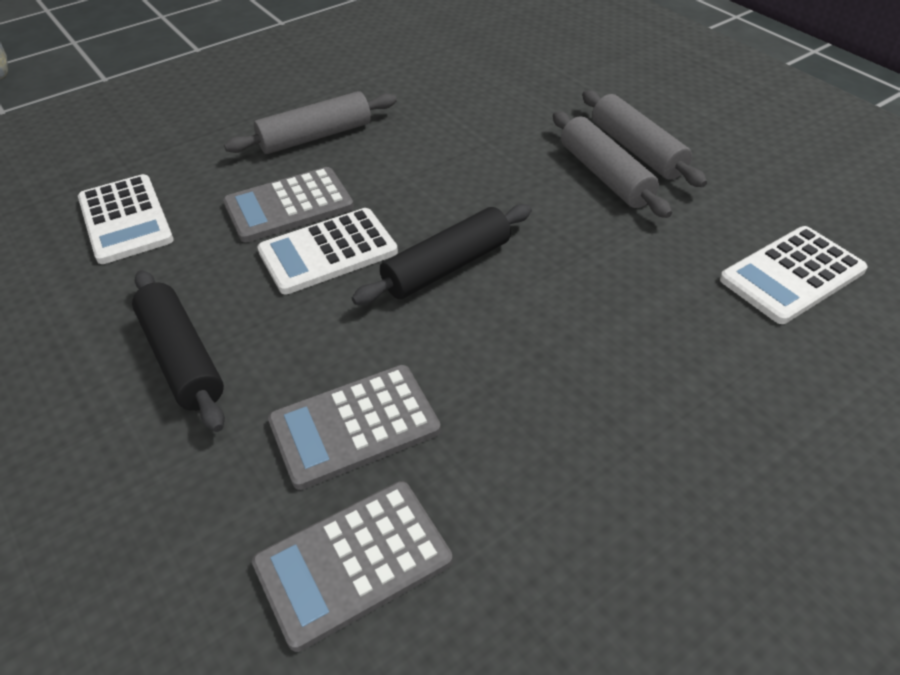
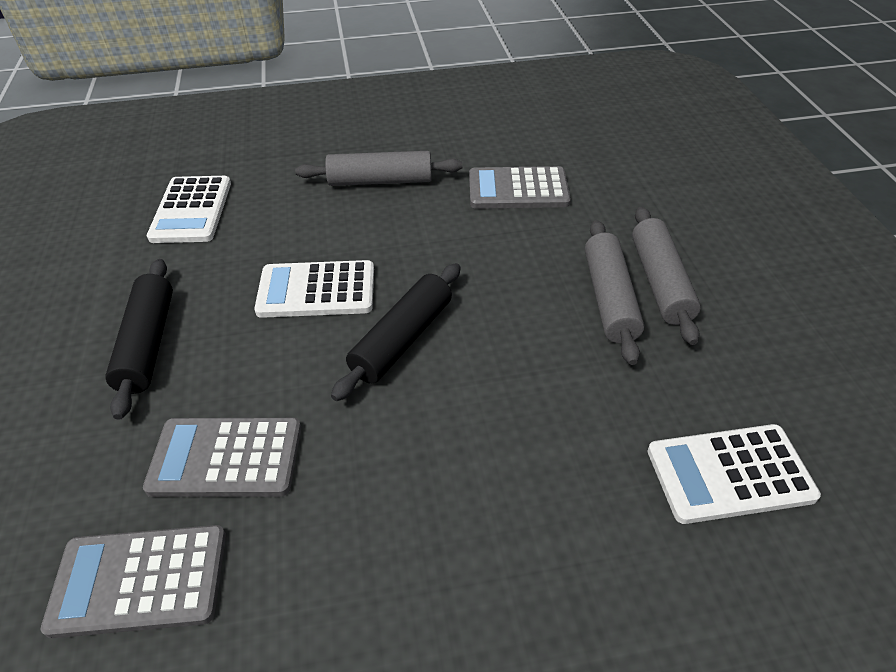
camera: 25 degrees right, 0 degrees up
grey calculator [223,167,354,242] -> grey calculator moved to [469,166,571,209]
black rolling pin [352,204,532,305] -> black rolling pin turned 45 degrees counterclockwise [331,263,461,401]

